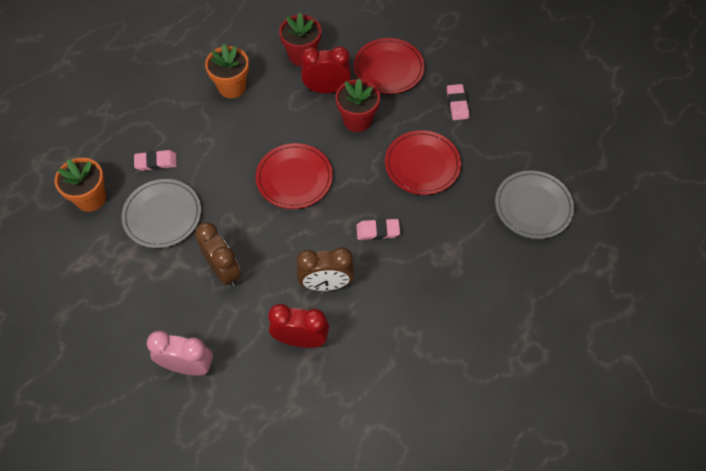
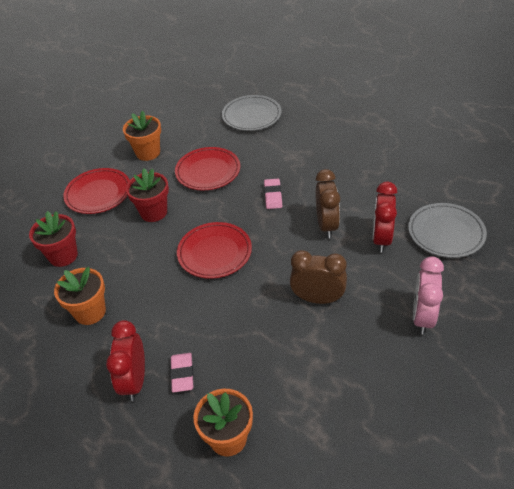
camera: 85 degrees left, 15 degrees down
grey plate [121,179,201,248] -> grey plate moved to [408,203,487,258]
brown clock [195,222,241,287] -> brown clock turned 45 degrees clockwise [290,250,347,304]
red clock [301,46,351,93] -> red clock moved to [106,320,145,401]
pink eraser [447,84,469,120] -> orange flower pot [123,111,161,161]

